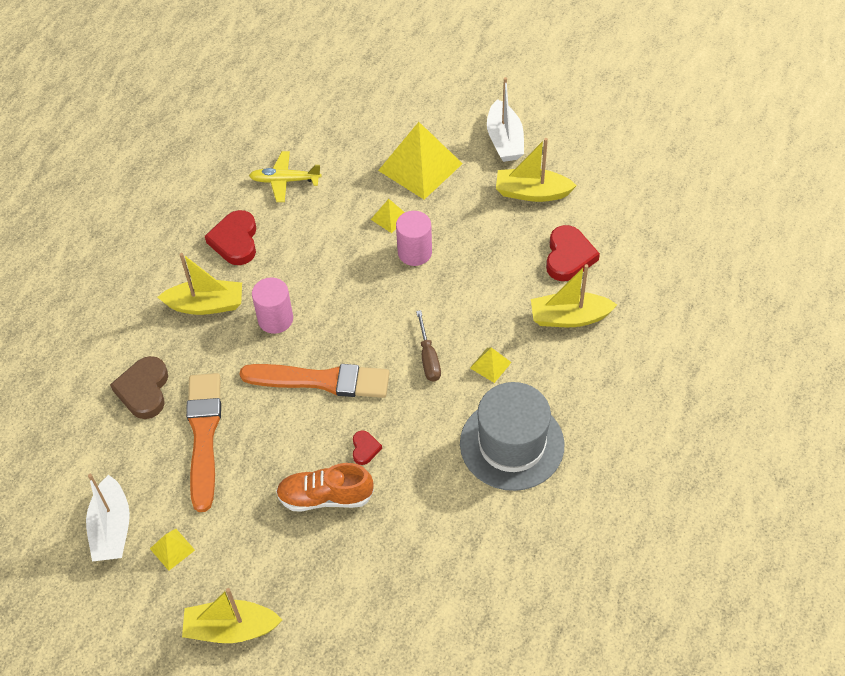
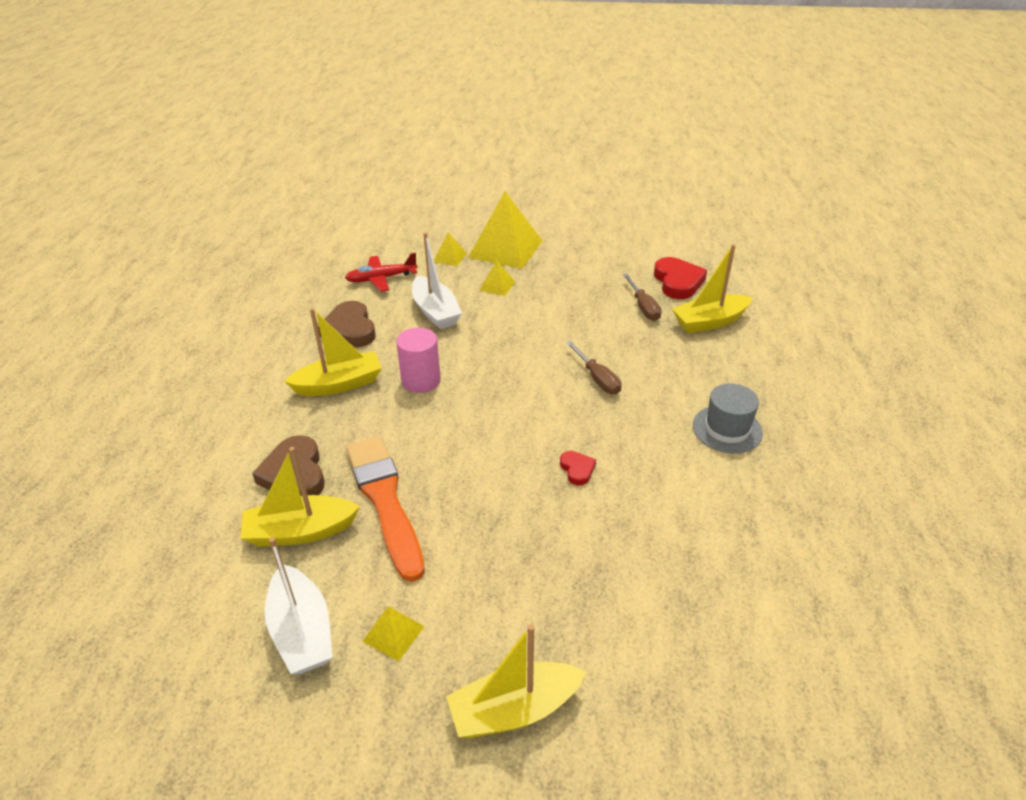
camera: 20 degrees left, 15 degrees down
red heart [205,210,257,265] -> brown heart [318,301,376,348]
orange brush [240,364,390,398] -> none
yellow plane [249,151,322,202] -> red plane [345,253,418,292]
orange shoe [276,463,374,511] -> none
pink cylinder [396,211,432,266] -> none
grey hat [460,382,564,491] -> grey hat [693,383,763,453], size x0.59
yellow pyramid [470,347,512,383] -> yellow pyramid moved to [434,232,467,266]
white boat [487,77,524,162] -> white boat moved to [412,232,462,329]
yellow boat [496,138,577,202] -> yellow boat moved to [241,447,360,547]
none -> brown screwdriver [623,274,662,321]

